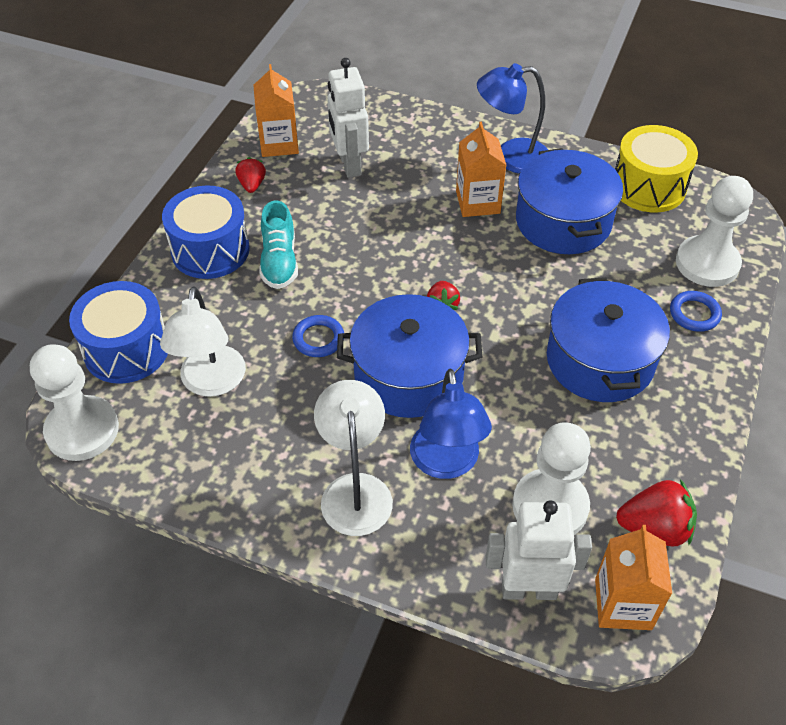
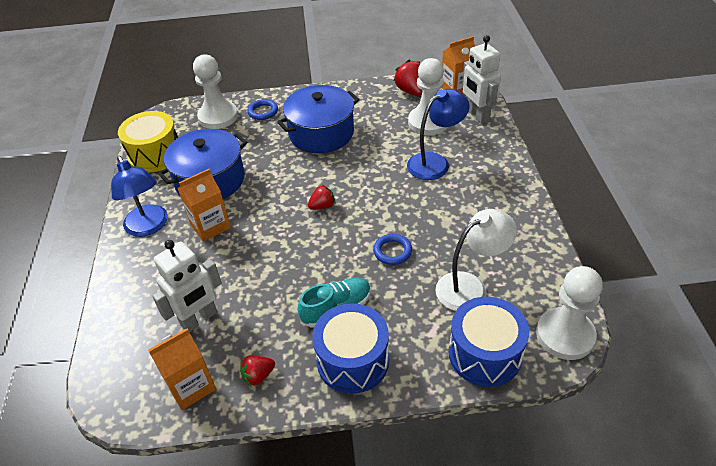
camera: 115 degrees left, 5 degrees down
white lamp [314,380,393,536] -> none
blue pot [337,294,482,418] -> none

